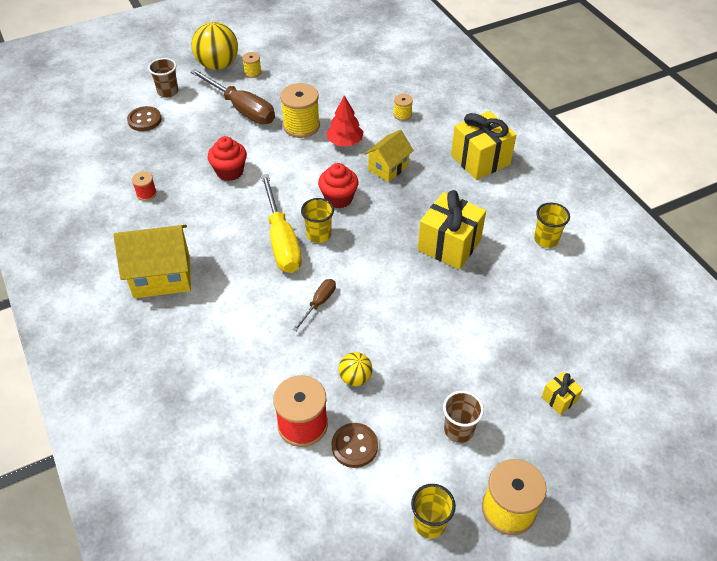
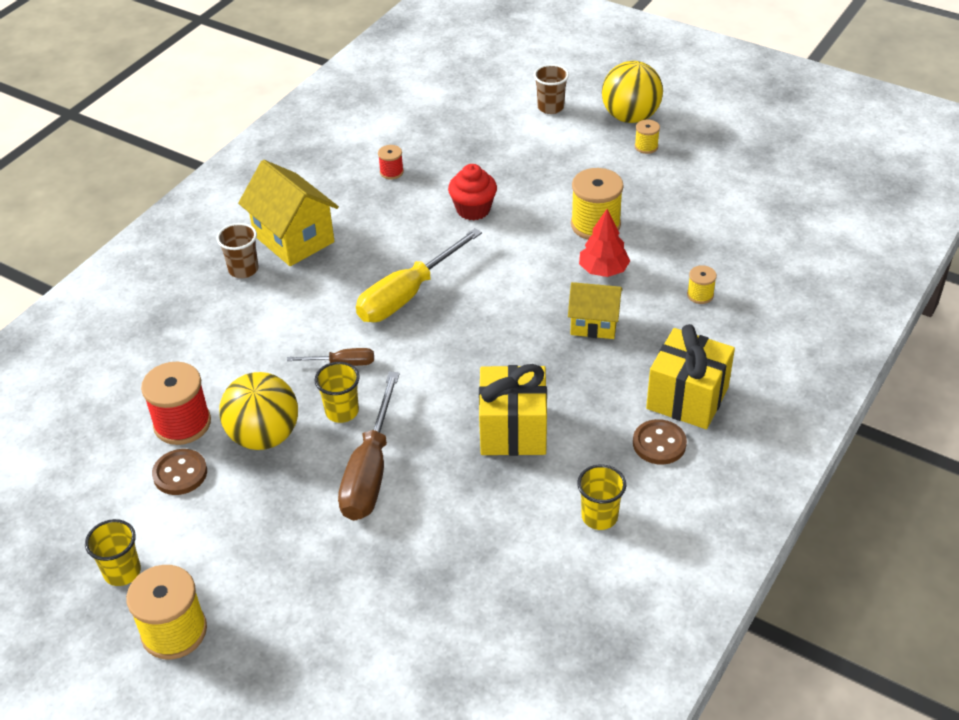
camera: 60 degrees right, 5 degrees down
brown button [127,106,162,131] -> brown button moved to [633,419,687,465]
brown screwdriver [190,69,275,124] -> brown screwdriver moved to [338,371,400,521]
yellow cup [301,198,334,243] -> yellow cup moved to [315,362,360,423]
red cupcake [318,163,358,209] -> none
yellow ball [339,352,372,386] -> yellow ball [219,372,298,450], size x1.91
brown cup [443,391,484,443] -> brown cup moved to [217,223,258,278]
yellow gift [542,372,583,415] -> none

